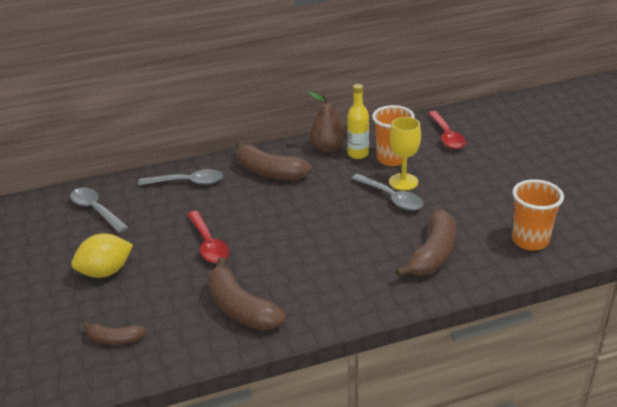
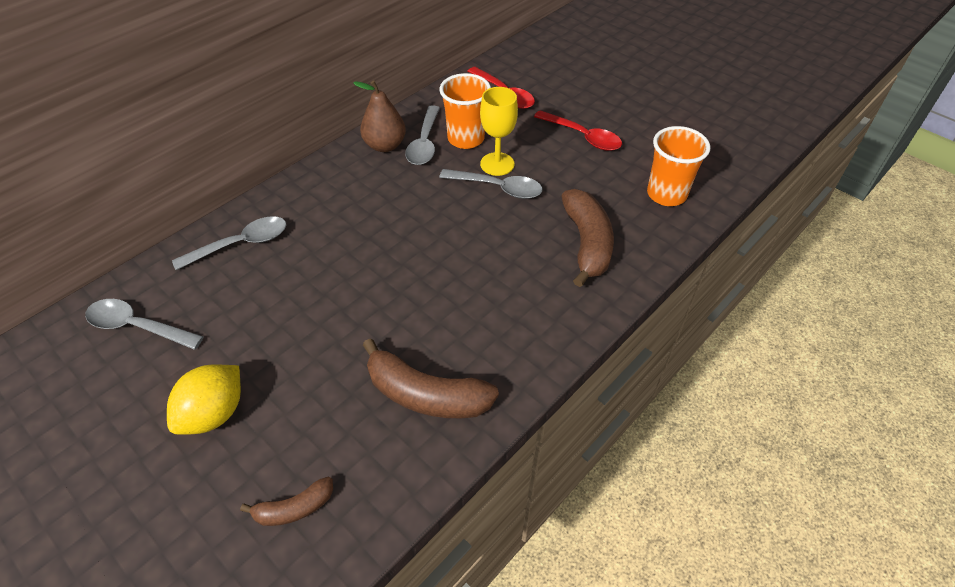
camera: 30 degrees left, 15 degrees up
red spoon [187,211,229,263] -> red spoon moved to [534,110,622,151]
brown banana [236,141,312,180] -> none
yellow bottle [347,84,369,159] -> grey spoon [405,105,440,165]

